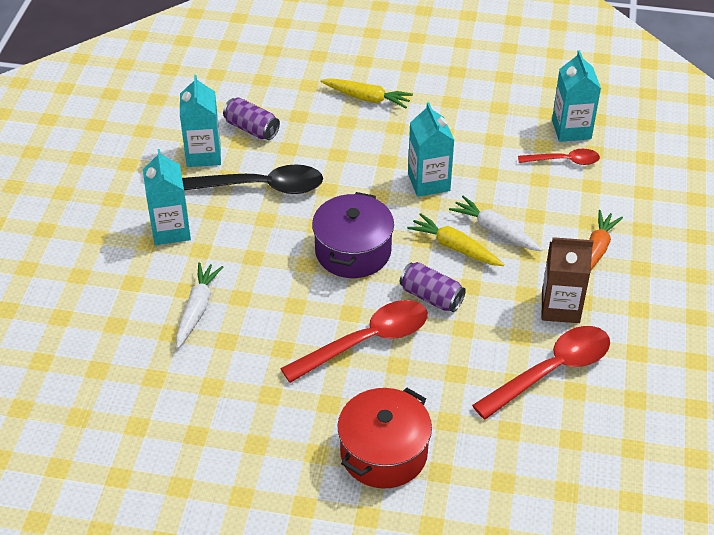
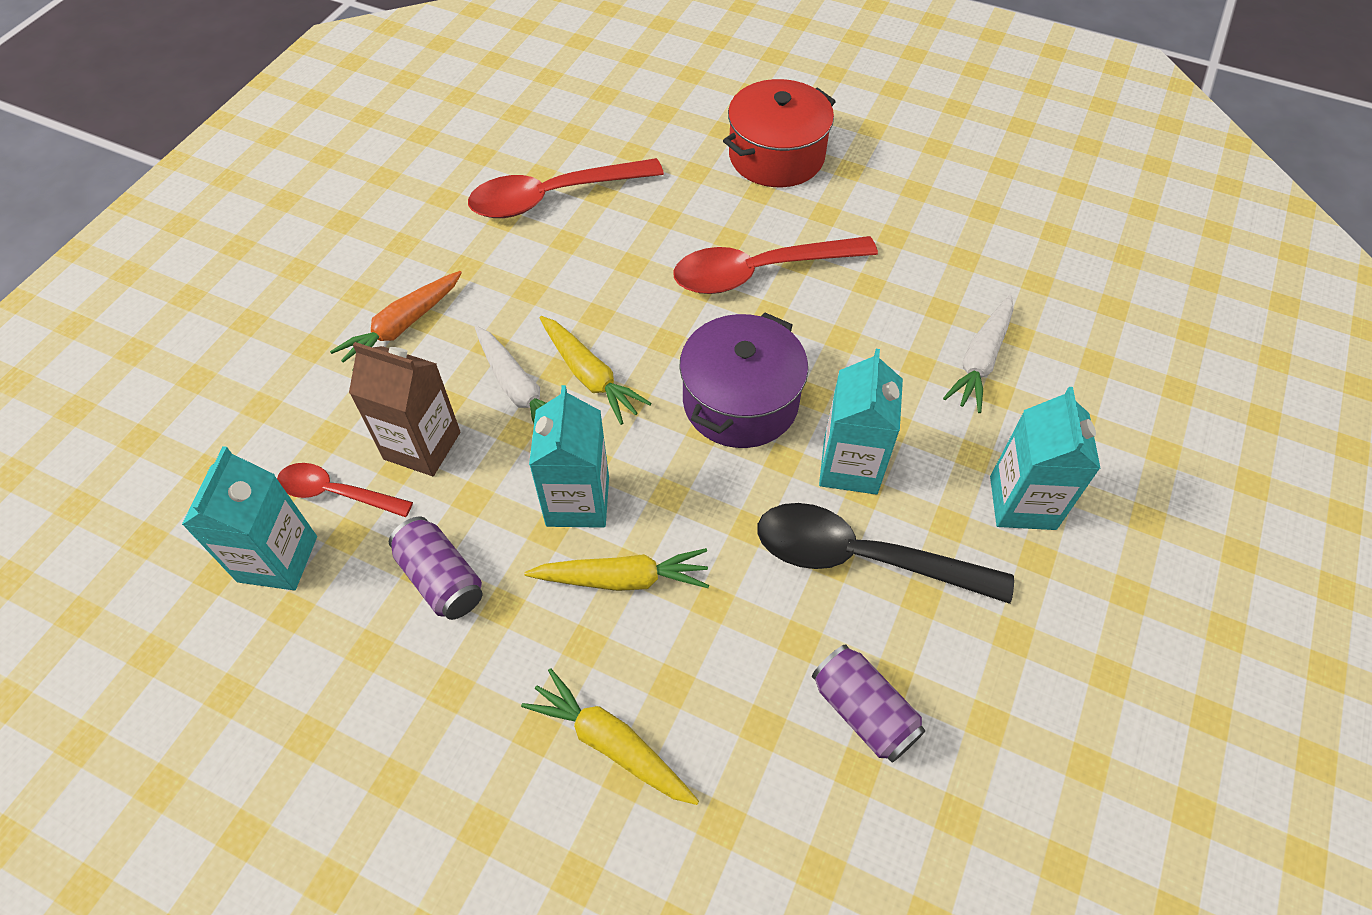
camera: 165 degrees left, 10 degrees up
turquoise carton [180,75,221,167] -> turquoise carton moved to [819,349,903,494]
purple can [400,262,466,312] -> purple can moved to [389,517,483,620]
brown carton [542,237,593,323] -> brown carton moved to [349,342,460,476]
none -> yellow carrot [524,548,709,591]

